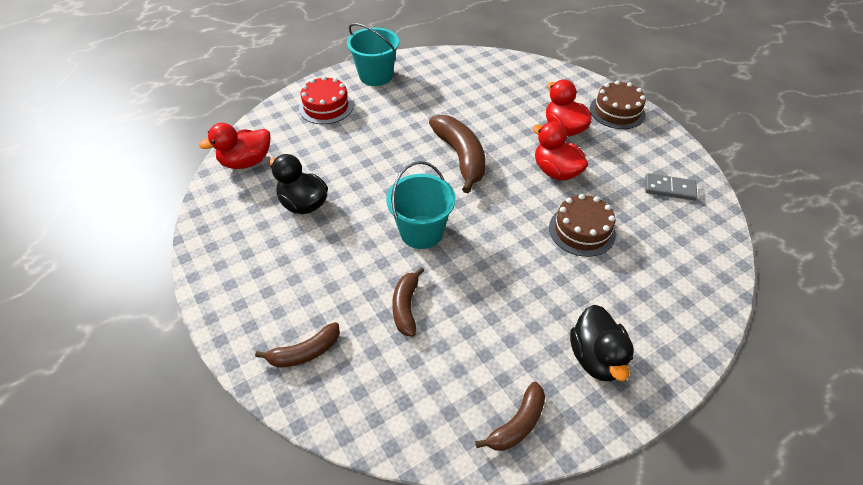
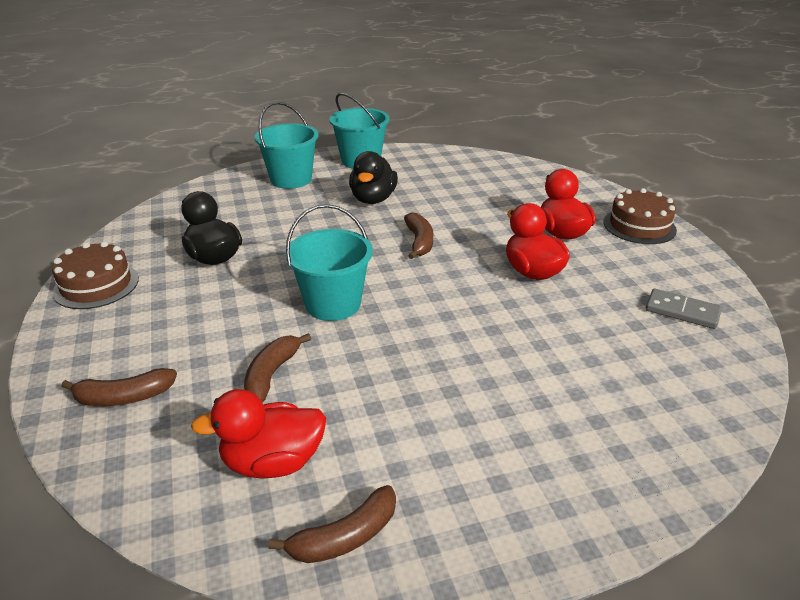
camera: 15 degrees right, 15 degrees down
red duck [199,123,270,169] -> red duck moved to [191,389,326,479]
red cake [299,76,353,124] -> turquoise bucket [254,102,319,189]
brown banana [429,115,486,193] -> brown banana [404,212,433,259], size x0.59
brown cake [549,194,616,257] -> brown cake moved to [52,241,139,309]
black duck [570,305,634,382] -> black duck moved to [349,151,398,204]

